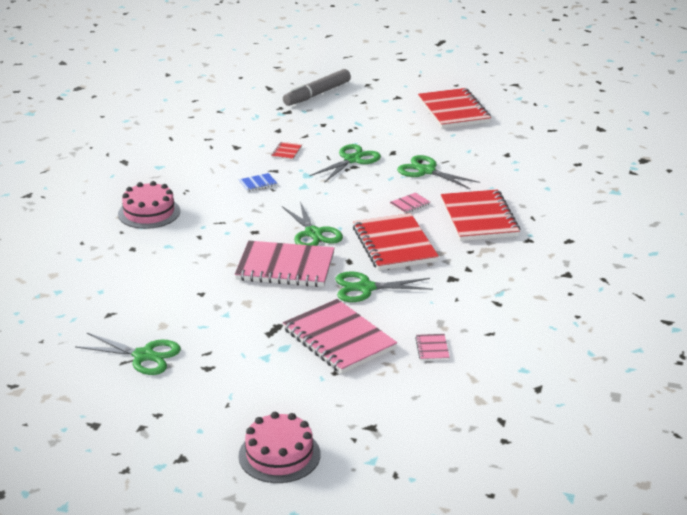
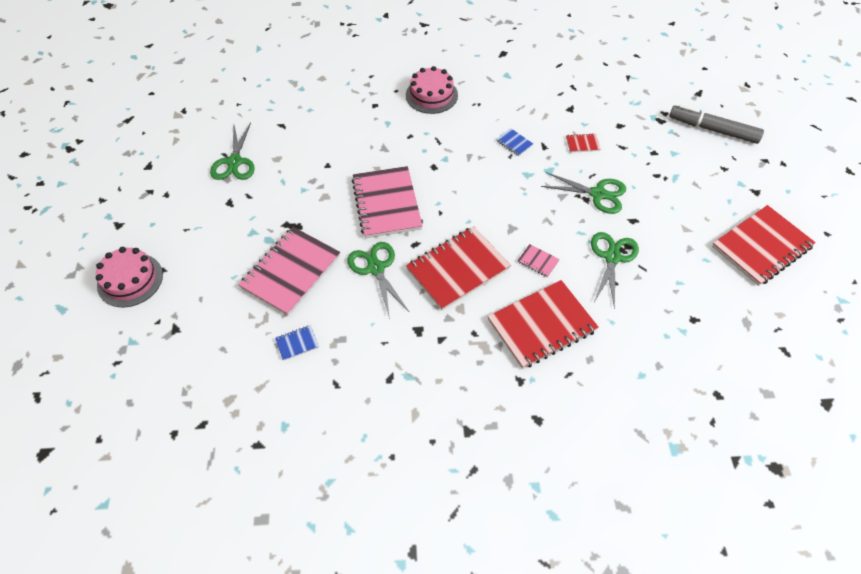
camera: 70 degrees right, 25 degrees up
green scissors [282,202,343,246] -> none
pink notebook [415,334,450,361] -> blue notebook [275,325,319,361]

